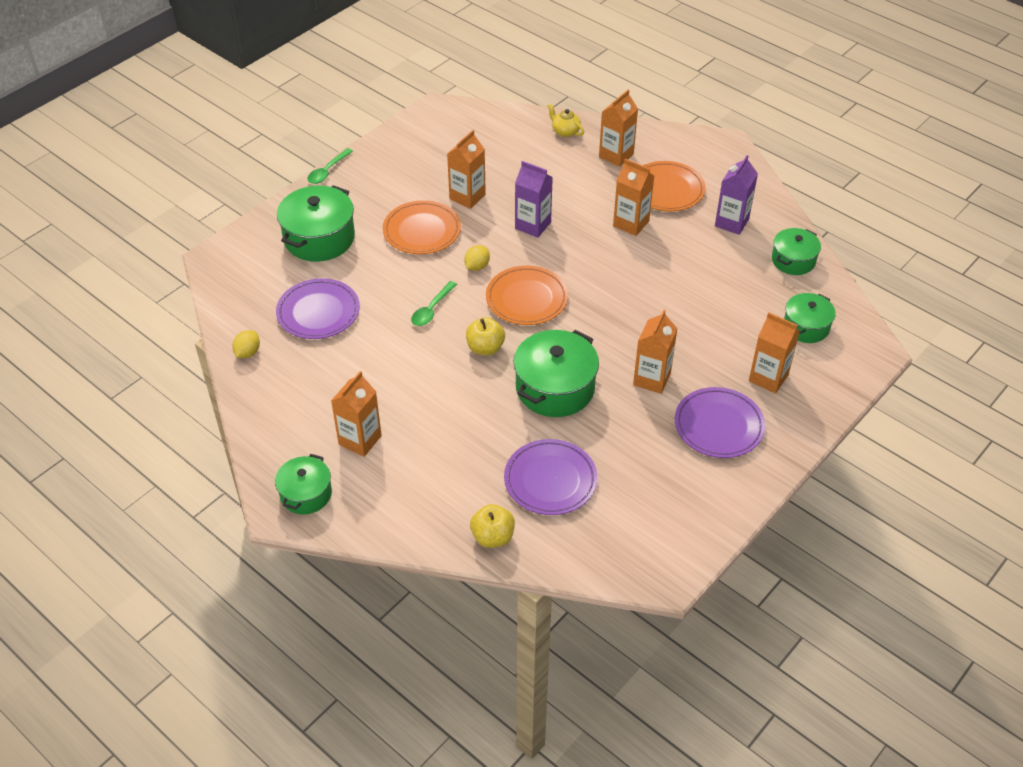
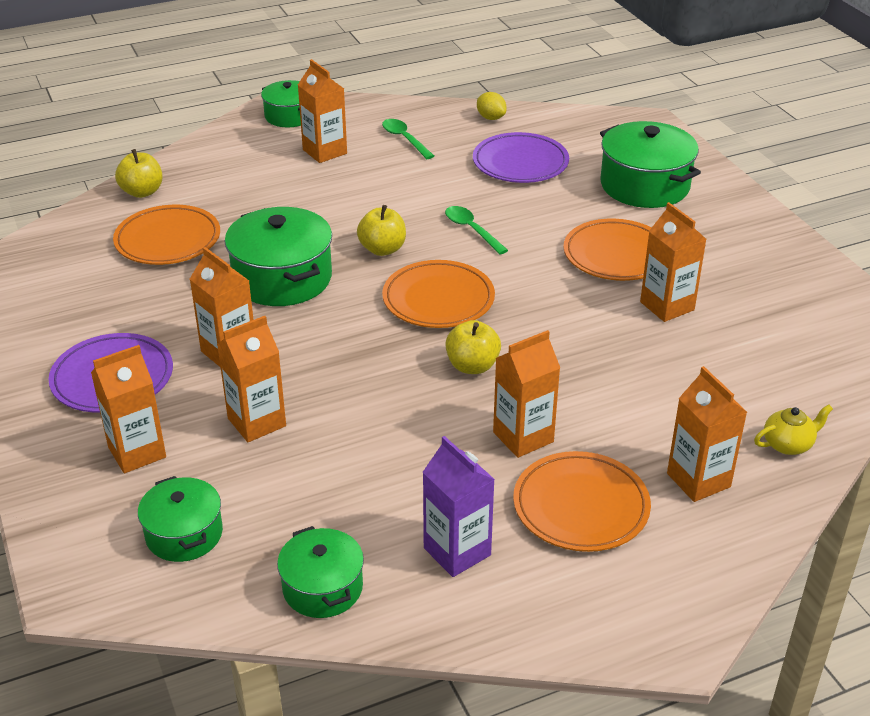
camera: 115 degrees right, 10 degrees down
green spoon [307,148,353,184] -> green spoon moved to [382,119,434,159]
yellow lemon [464,245,490,271] -> none
purple plate [504,439,597,515] -> orange plate [113,205,220,265]
purple carton [515,161,553,238] -> none
none -> orange carton [217,316,286,442]
none -> yellow apple [445,320,501,374]

